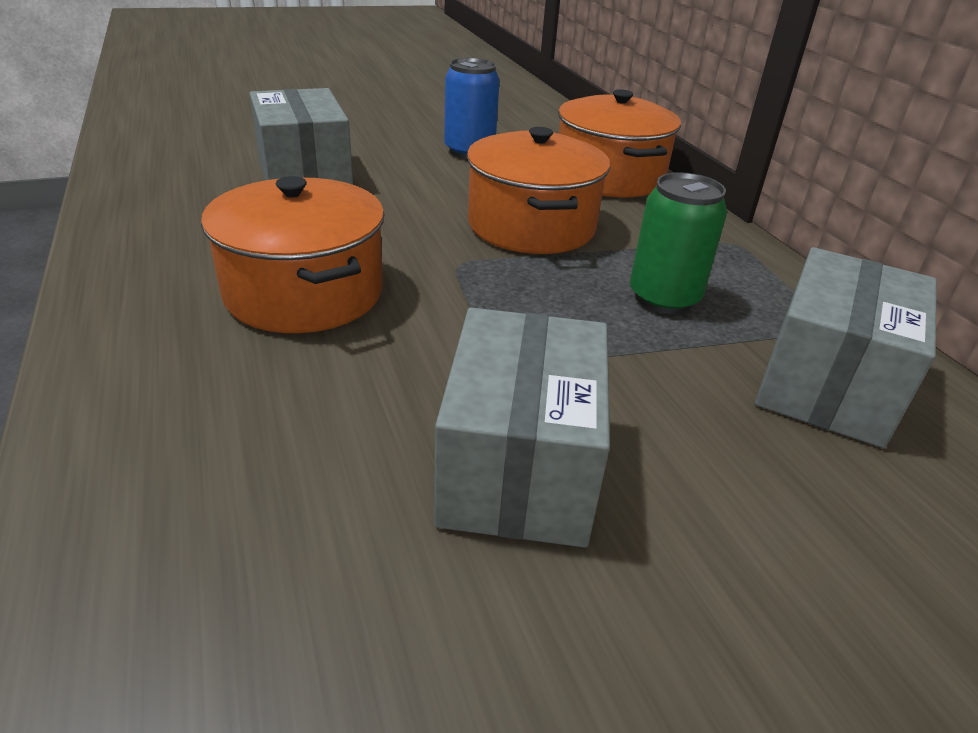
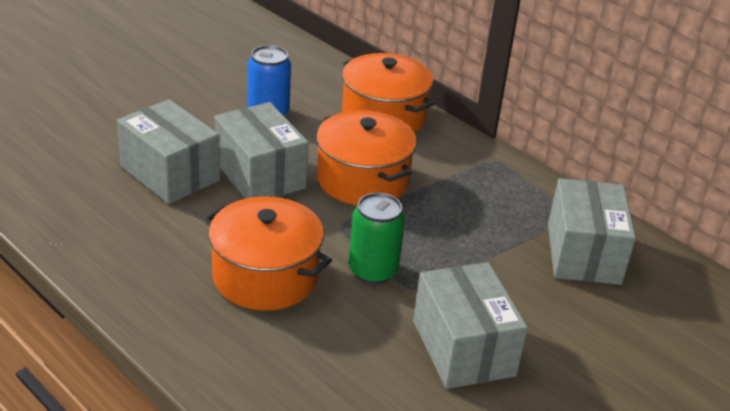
camera: 25 degrees left, 0 degrees up
green can [630,172,727,314] -> green can moved to [349,193,405,284]
none -> grey box [214,102,309,199]

